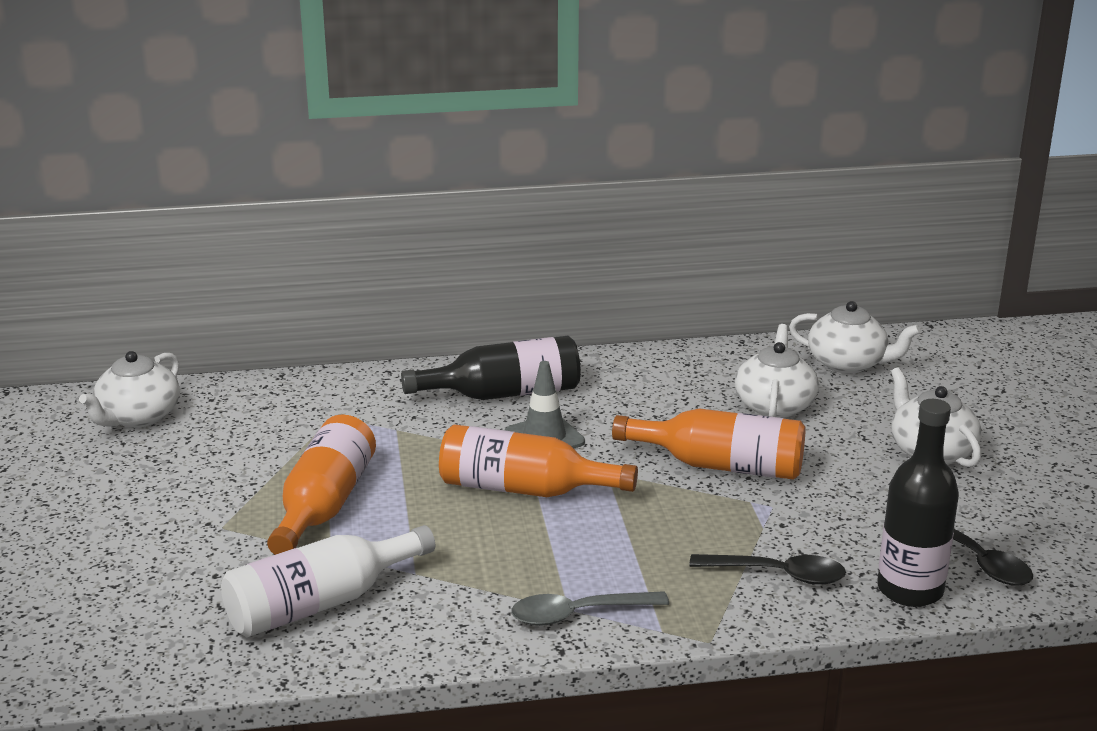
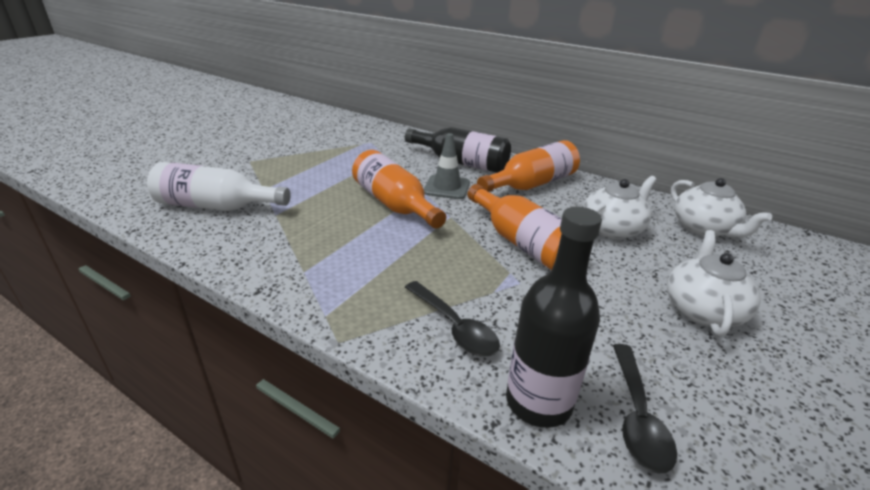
camera: 40 degrees right, 5 degrees up
white teapot [79,351,180,428] -> none
orange bottle [267,414,376,555] -> orange bottle moved to [477,140,580,192]
grey spoon [511,591,669,626] -> none

